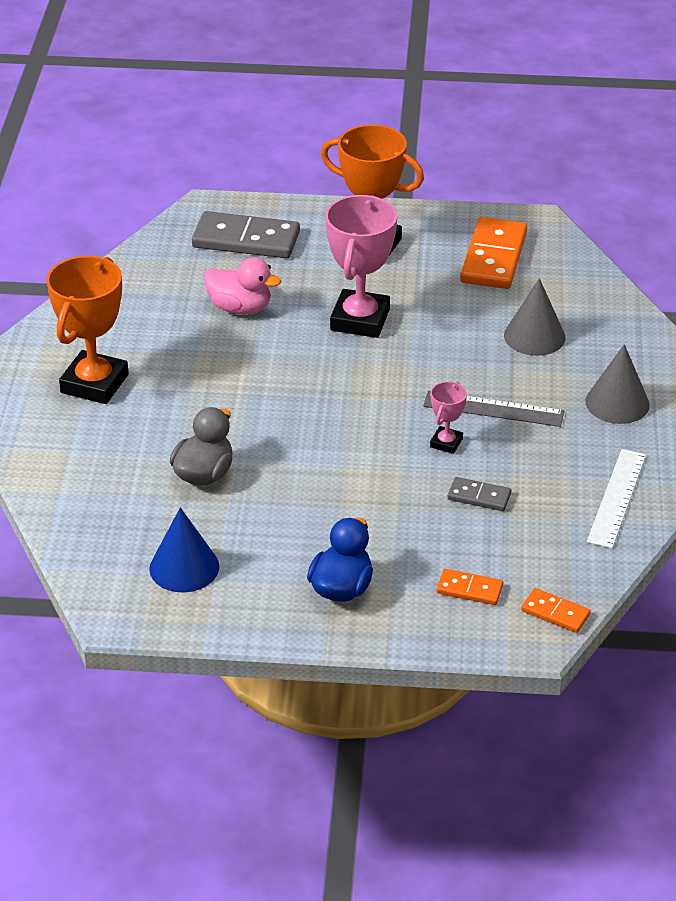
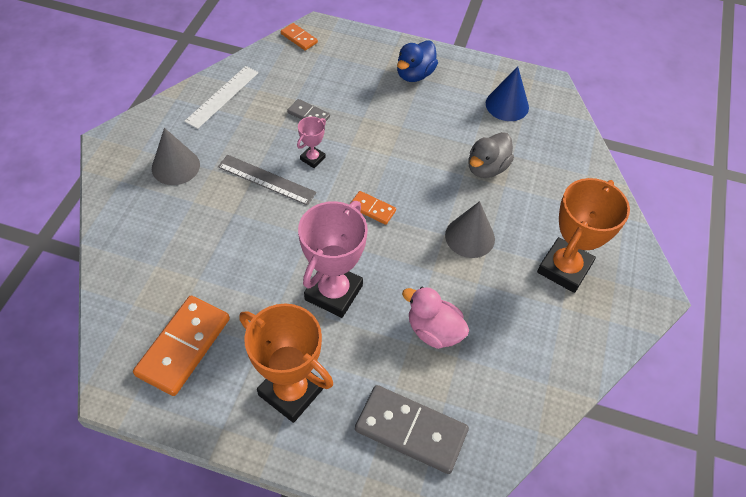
camera: 170 degrees left, 15 degrees up
orange domino [436,569,503,605] -> orange domino moved to [351,191,396,225]
grey cone [504,278,566,356] -> grey cone moved to [445,201,495,258]

